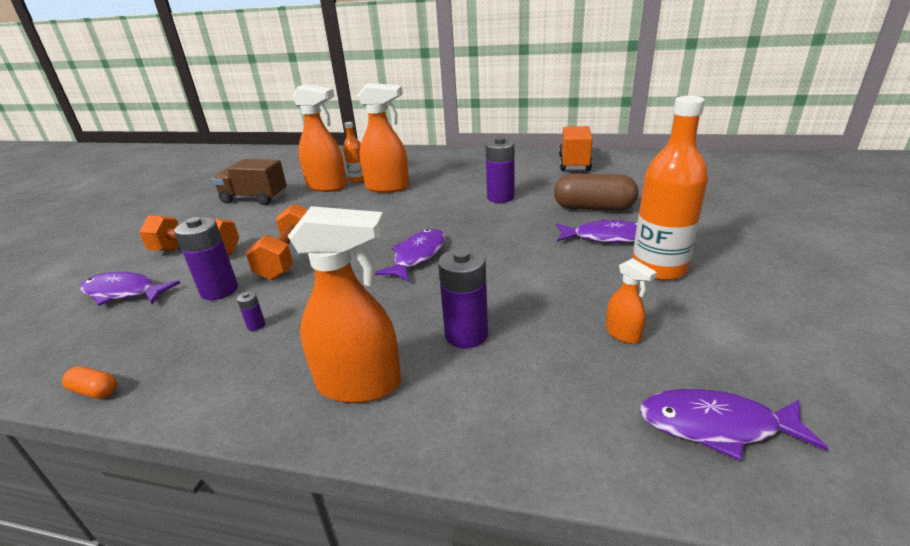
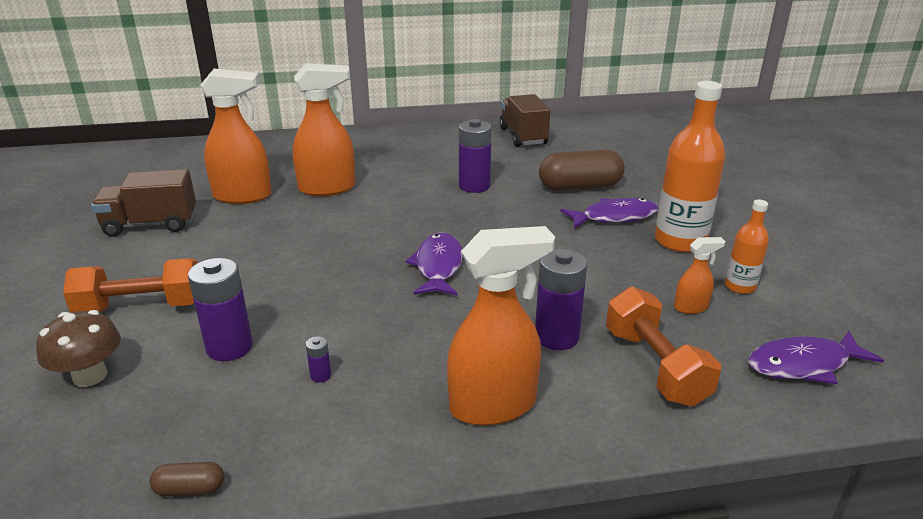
camera: 25 degrees left, 0 degrees up
orange capsule [62,367,117,399] -> brown capsule [149,462,224,496]
purple fish [80,272,180,306] -> brown mushroom [36,310,121,387]
orange dumbbell [245,204,308,280] -> orange dumbbell moved to [606,287,721,407]
orange bottle [343,122,364,183] -> orange bottle moved to [725,200,769,294]
orange truck [559,126,593,171] -> brown truck [499,94,550,147]
orange spray bottle [606,258,657,344] -> orange spray bottle turned 45 degrees counterclockwise [674,237,725,314]

